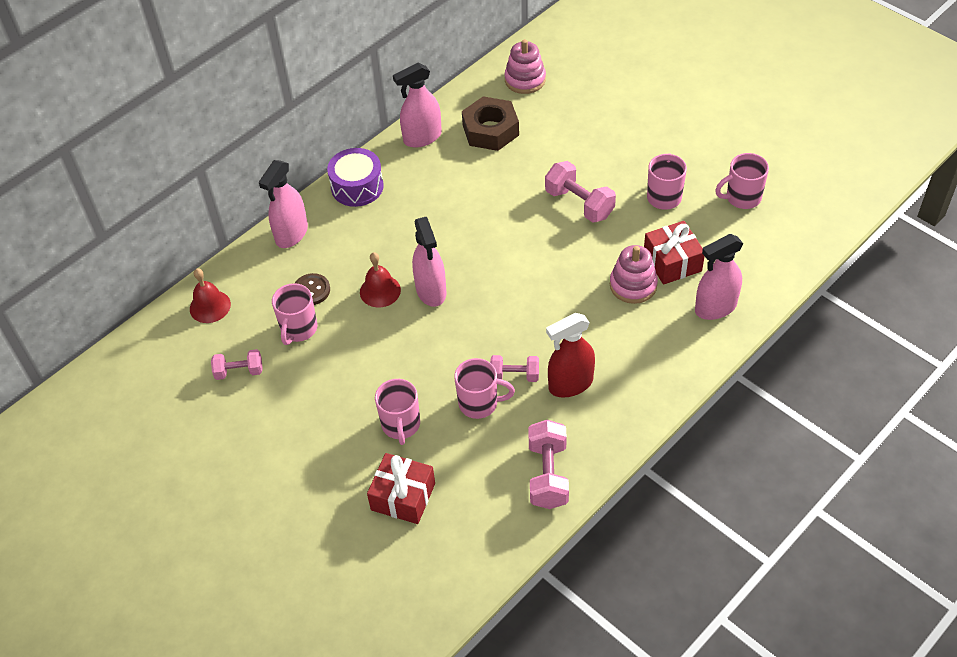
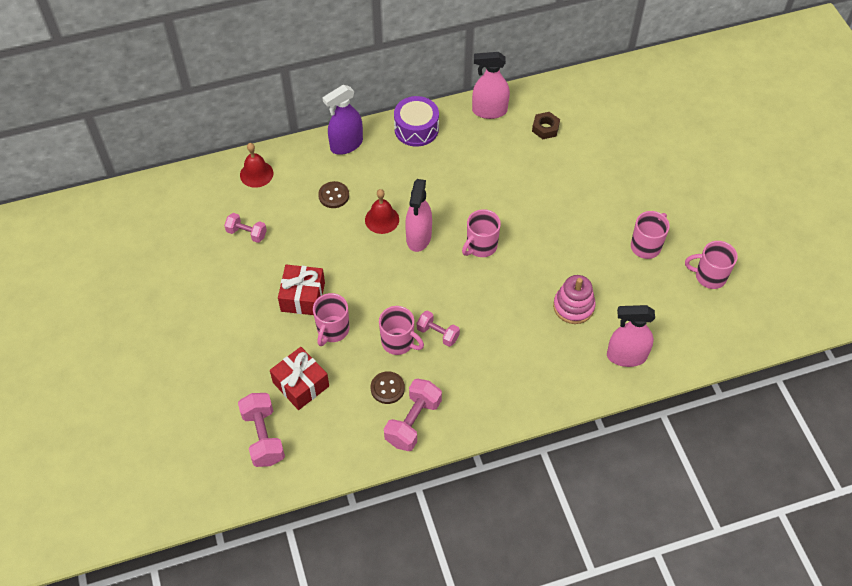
camera: 25 degrees right, 5 degrees up
pink spray bottle [259,160,308,248] -> purple spray bottle [323,85,363,155]
pink mug [272,283,317,345] -> pink mug moved to [462,209,501,257]
brown nut [462,96,519,151] -> brown nut [532,112,560,139], size x0.56
pink stacking toy [505,39,546,94] -> none
pink dumbbell [545,161,616,223] -> pink dumbbell moved to [238,393,285,467]
red spray bottle [546,313,595,398] -> none
red gift [644,221,704,285] -> red gift moved to [278,265,325,315]
none -> brown button [371,371,405,404]

